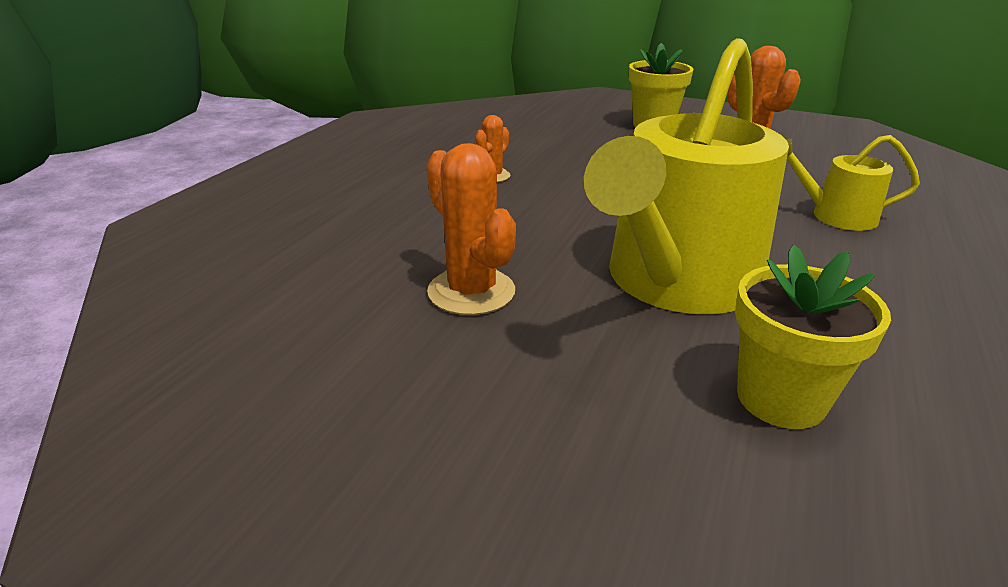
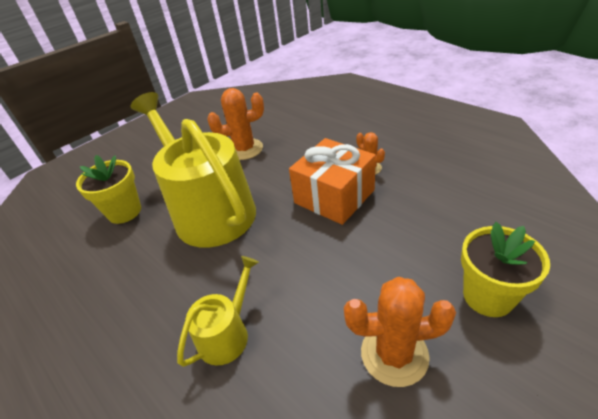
camera: 115 degrees right, 10 degrees up
none -> orange gift [289,138,376,225]

